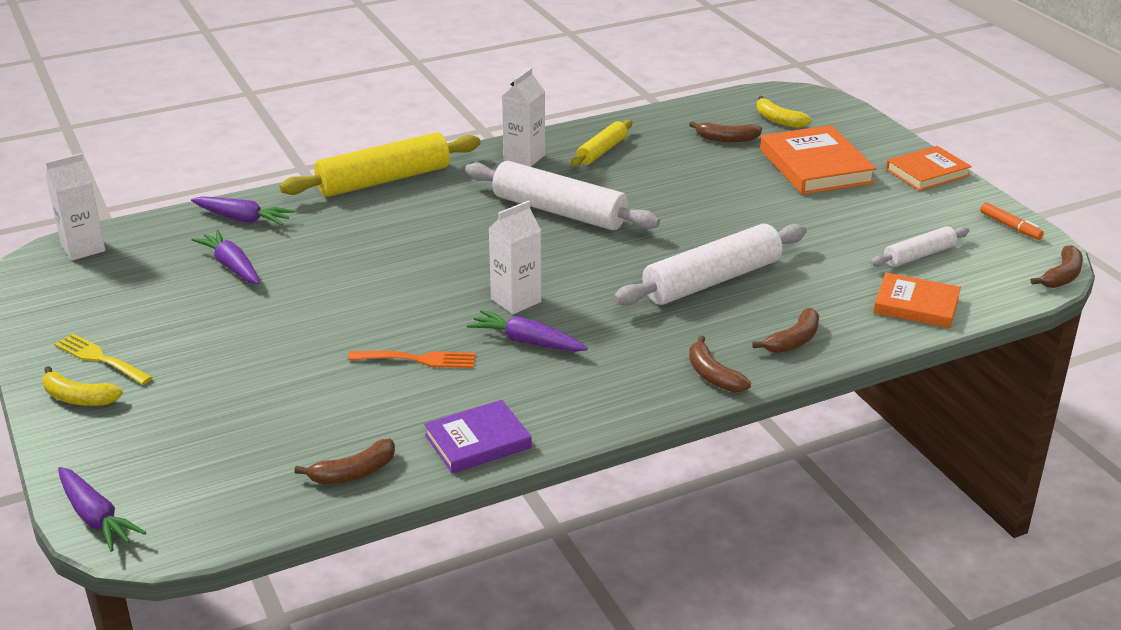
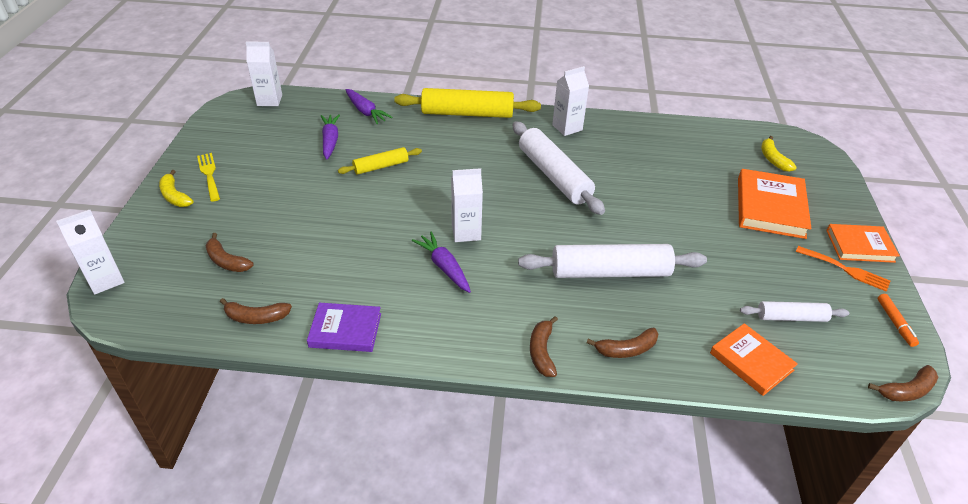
camera: 30 degrees right, 10 degrees up
purple carrot [58,467,146,552] -> white carton [56,210,125,295]
orange fork [348,351,476,368] -> orange fork moved to [796,246,890,292]
yellow rolling pin [571,120,632,167] -> yellow rolling pin moved to [338,147,422,175]
brown banana [689,122,762,142] -> brown banana moved to [205,233,254,272]

